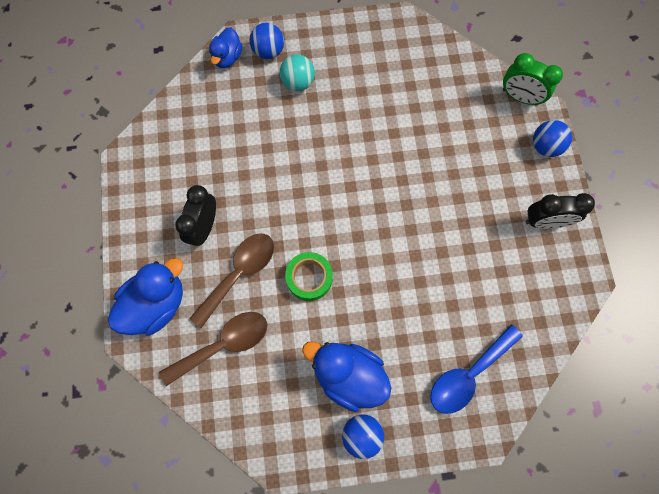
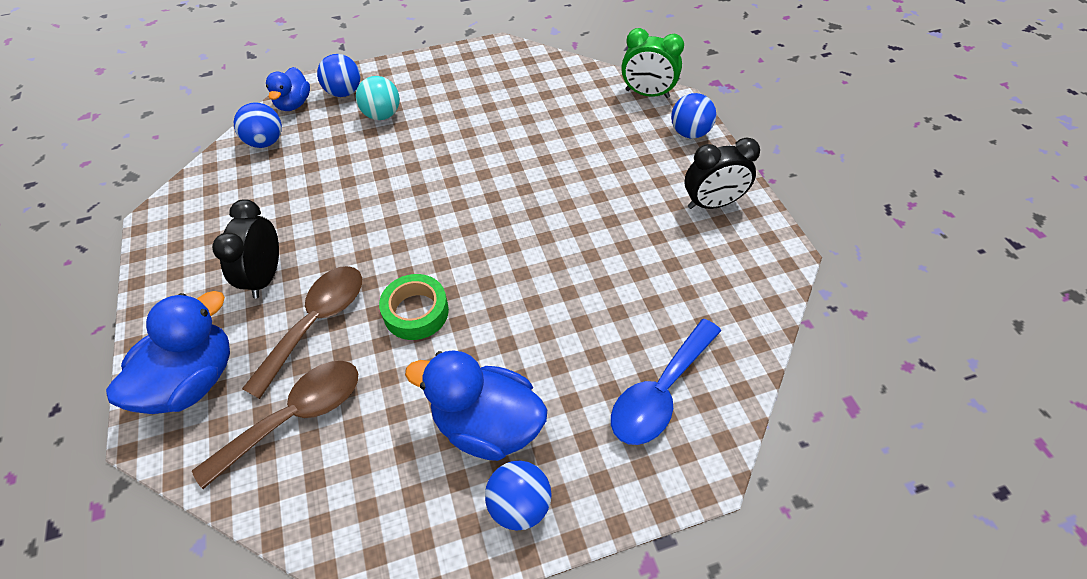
camera: 10 degrees left, 20 degrees down
none -> blue ball [234,102,282,148]

